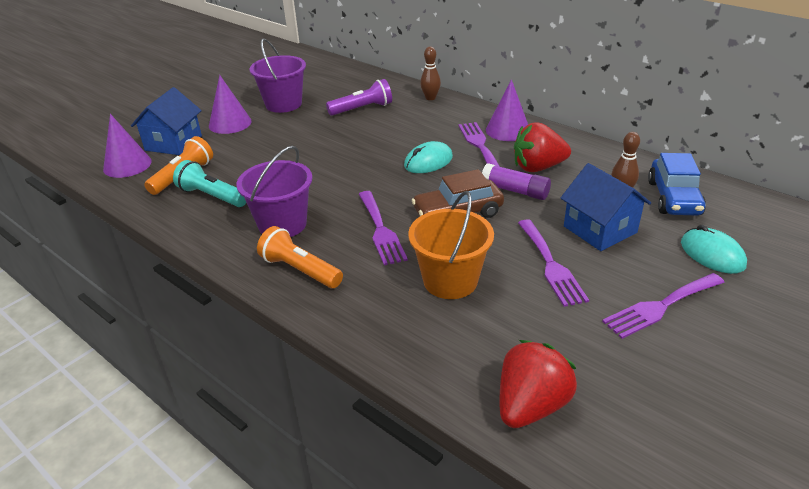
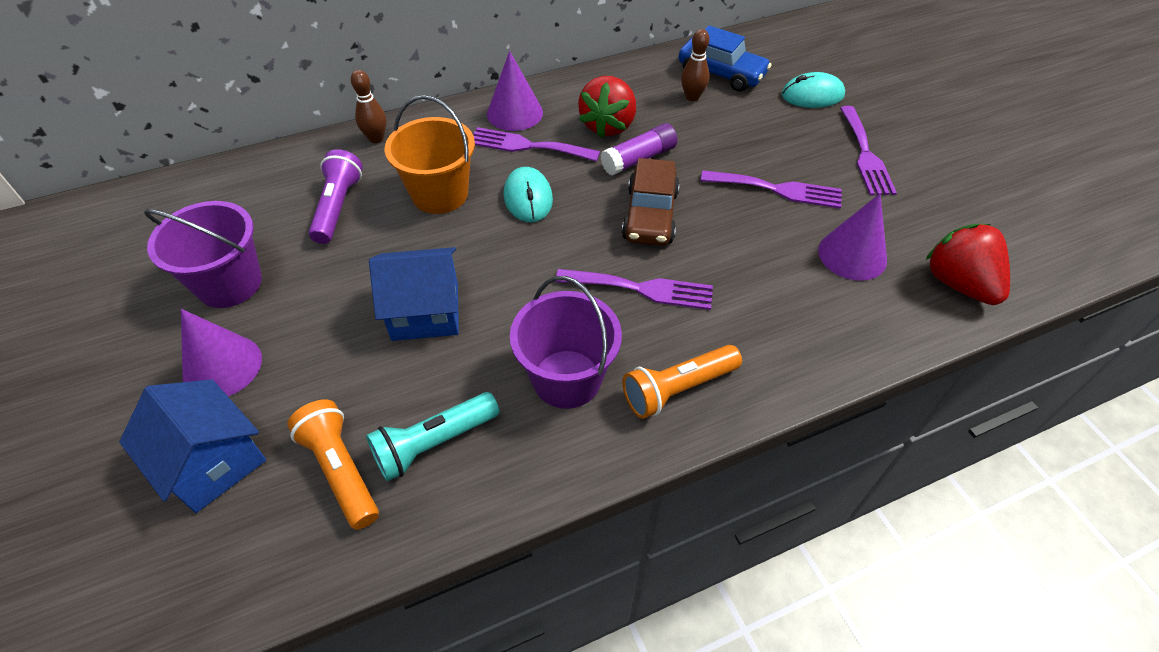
camera: 65 degrees left, 15 degrees up
purple cone [103,114,152,178] -> purple cone moved to [818,194,887,281]
orange bucket [408,191,494,299] -> orange bucket moved to [385,95,475,214]
blue house [561,163,651,251] -> blue house moved to [369,247,459,341]

